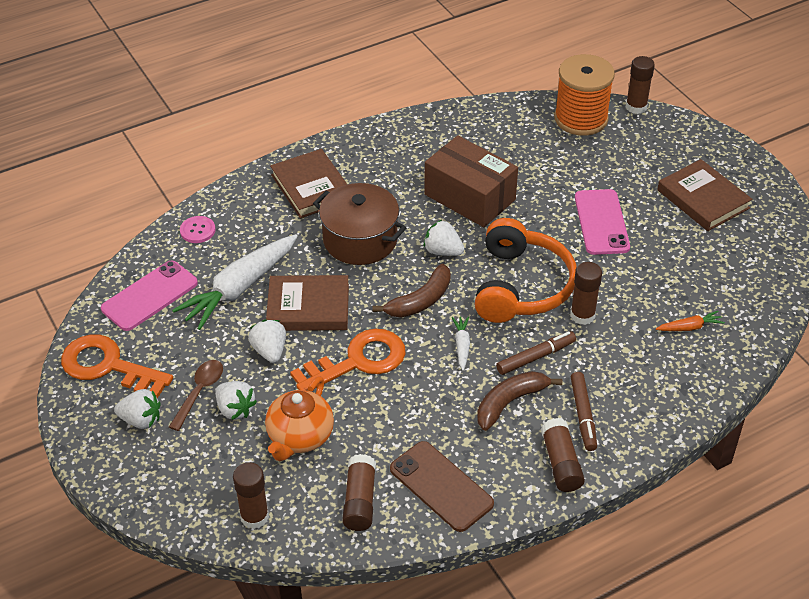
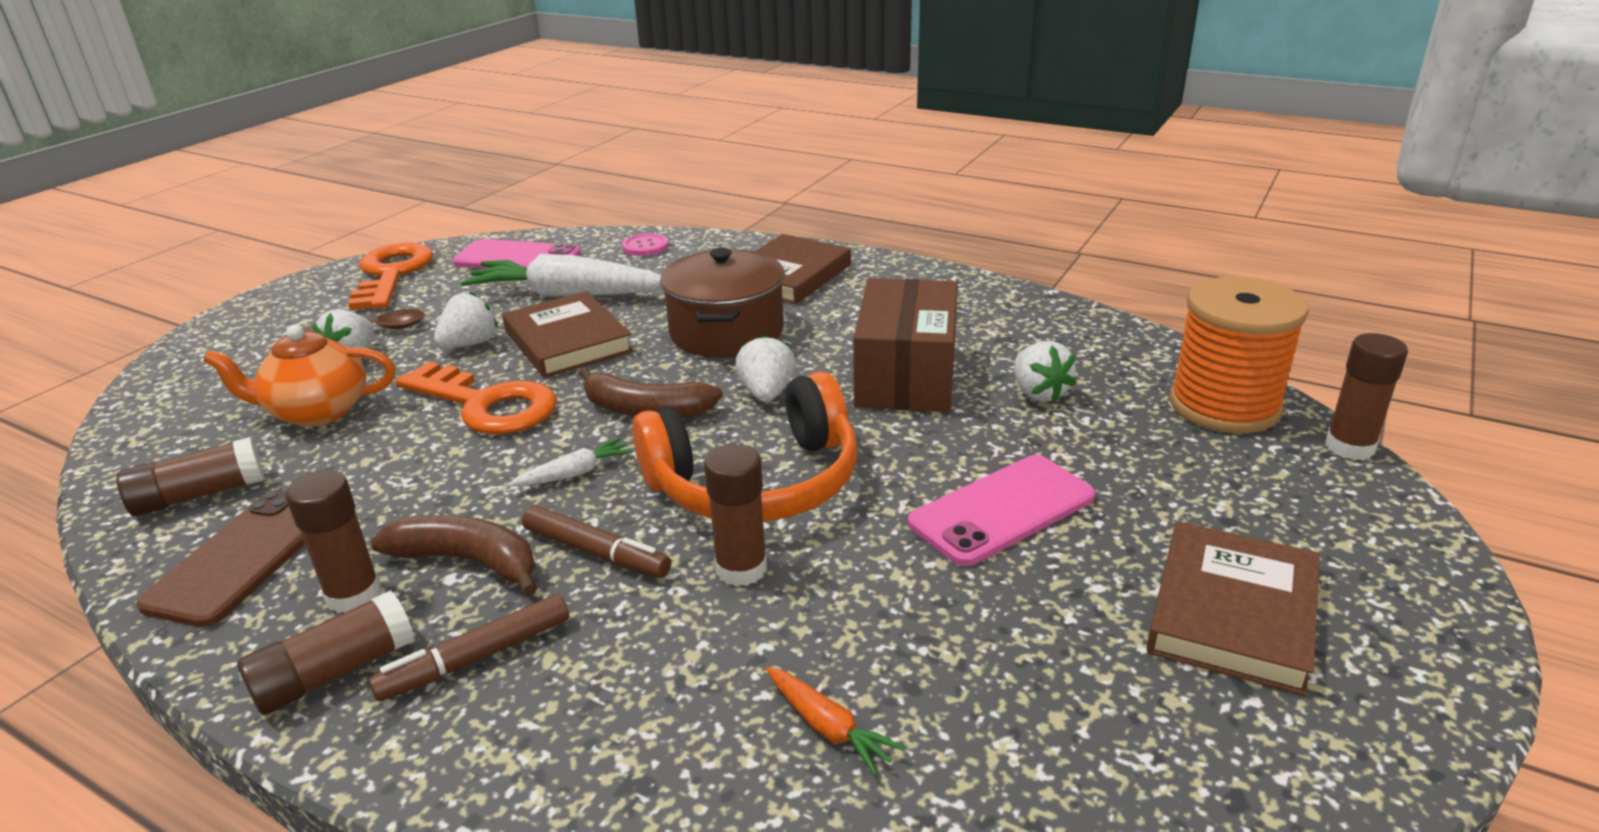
camera: 60 degrees right, 15 degrees down
white strawberry [114,389,160,429] -> white strawberry moved to [1014,341,1076,403]
brown glue stick [233,462,269,529] -> brown glue stick moved to [285,470,381,613]

